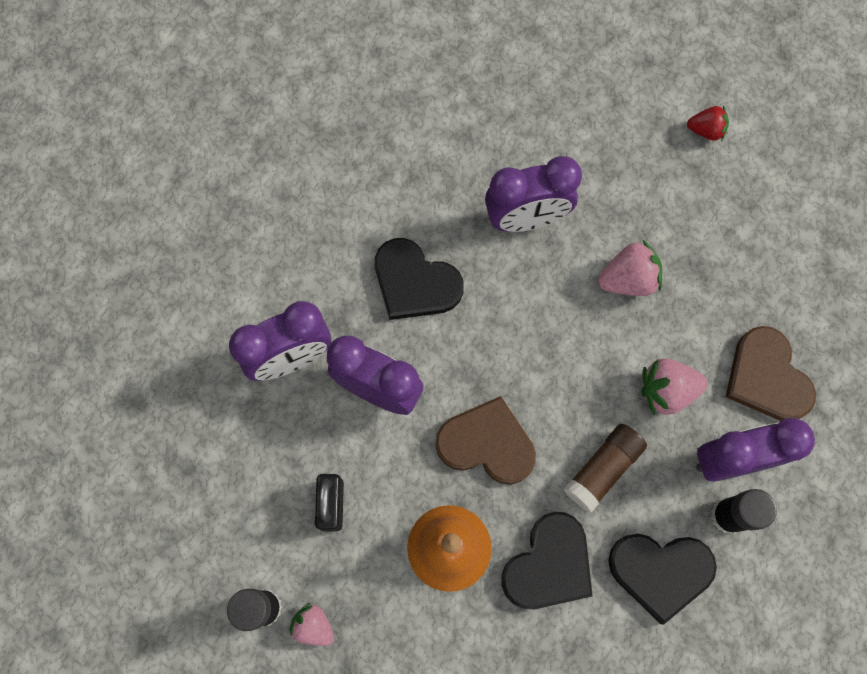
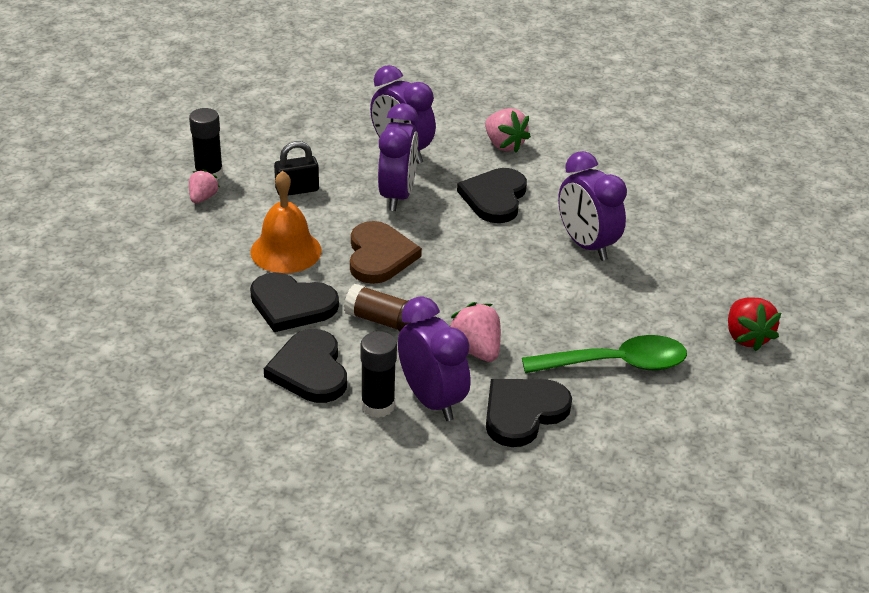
camera: 70 degrees right, 35 degrees down
pink strawberry [598,239,662,296] -> pink strawberry moved to [485,108,531,153]
red strawberry [687,105,729,141] -> red strawberry [728,297,781,351], size x1.52
brown heart [726,326,816,420] -> black heart [486,379,572,447]
none -> green spoon [522,335,687,373]

